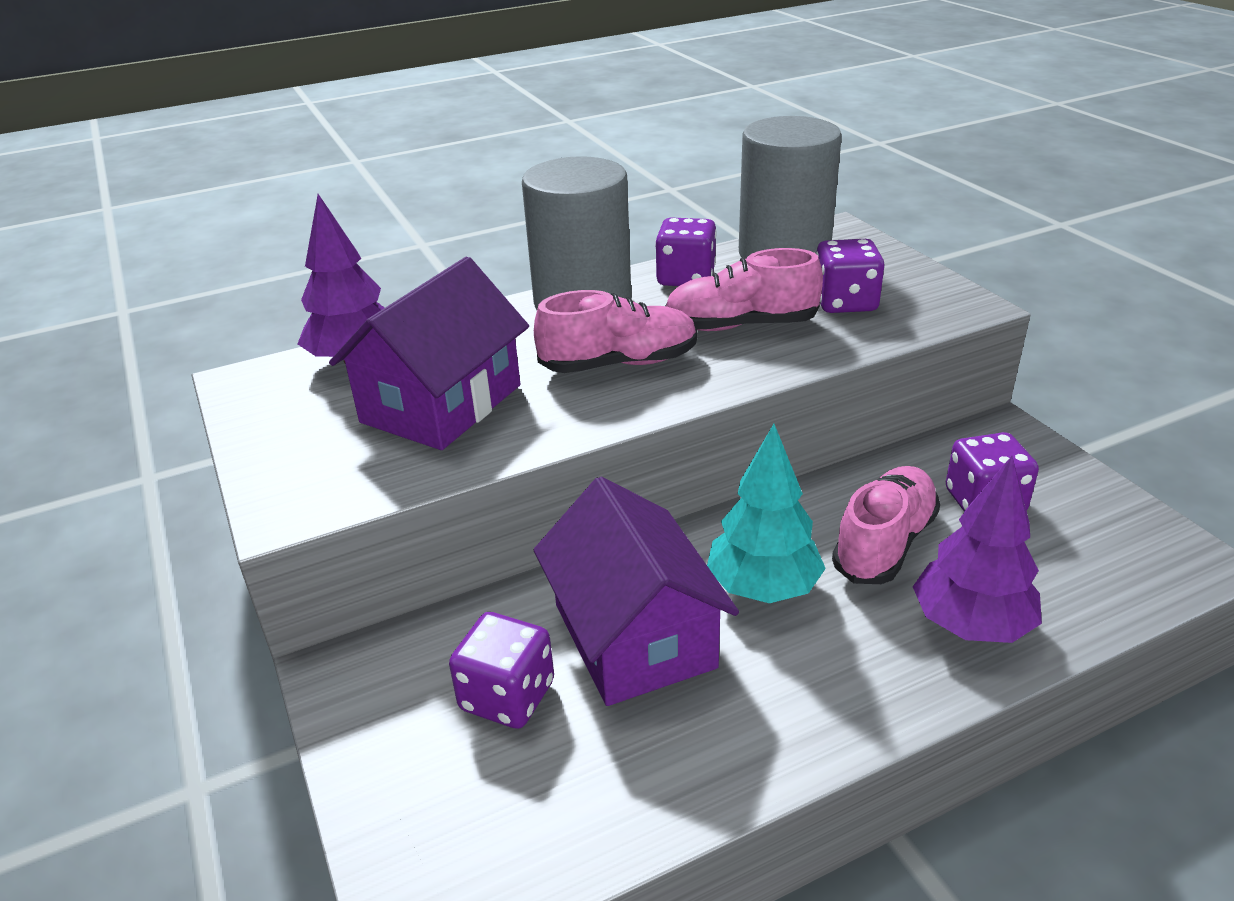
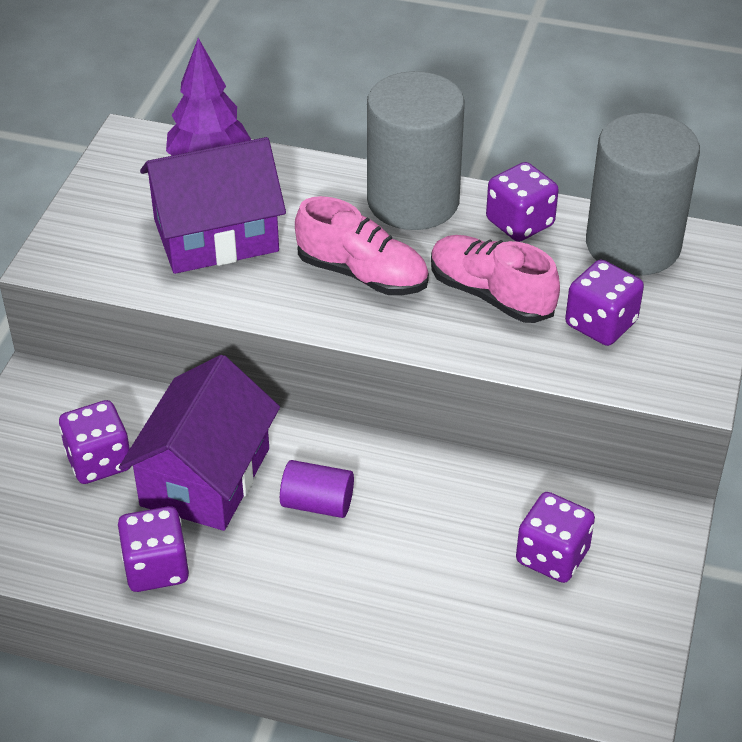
camera: 40 degrees right, 10 degrees up
turquoise tree [707,424,826,603] -> purple cylinder [280,460,354,518]
pink shoe [832,466,940,584] -> none
purple tree [913,456,1042,643] -> none
none -> purple dice [118,506,189,592]

